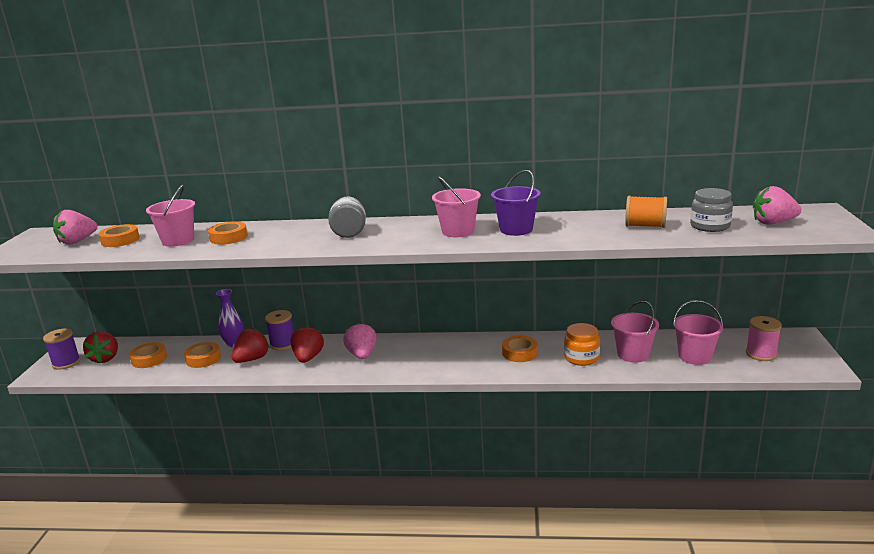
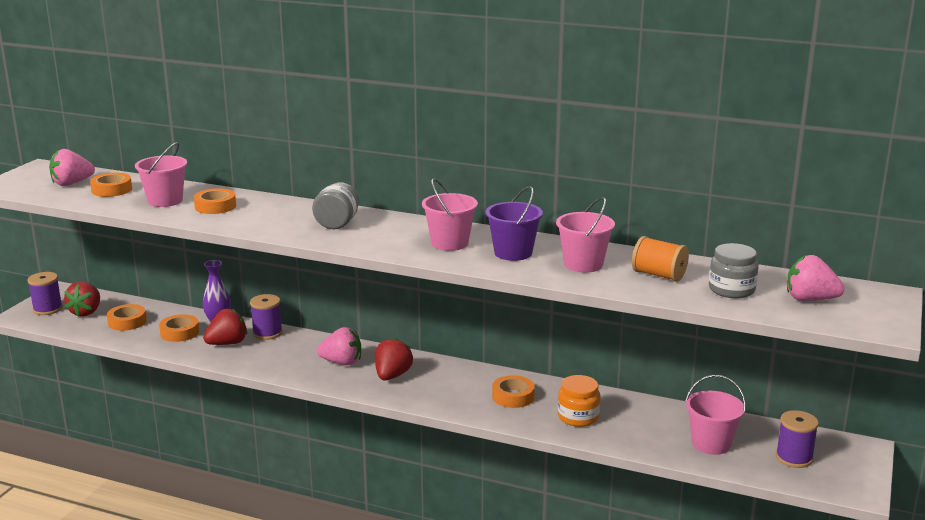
camera: 15 degrees right, 0 degrees up
red strawberry [290,325,324,363] -> red strawberry moved to [375,338,413,381]
pink strawberry [343,323,377,359] -> pink strawberry turned 90 degrees clockwise [317,327,361,365]
pink bucket [611,301,659,363] -> pink bucket moved to [556,197,615,273]
pink spool [746,316,782,361] -> purple spool [776,410,819,468]

